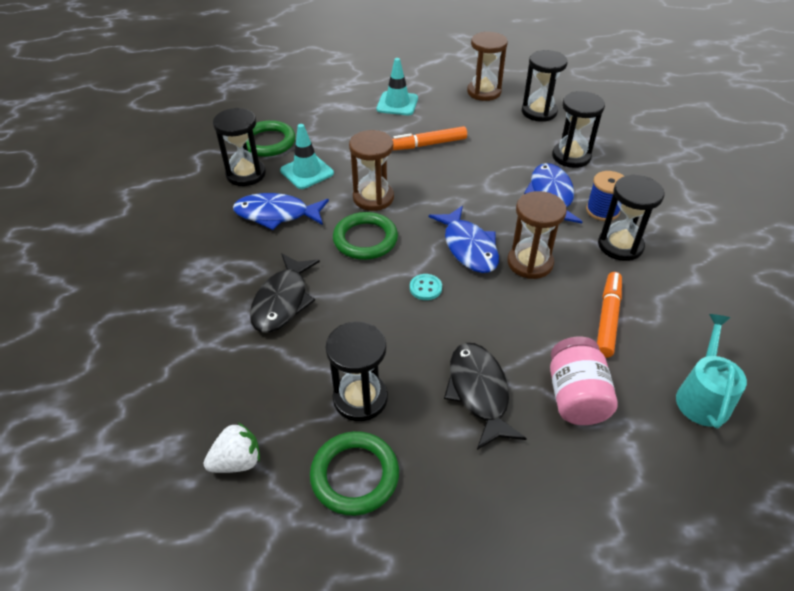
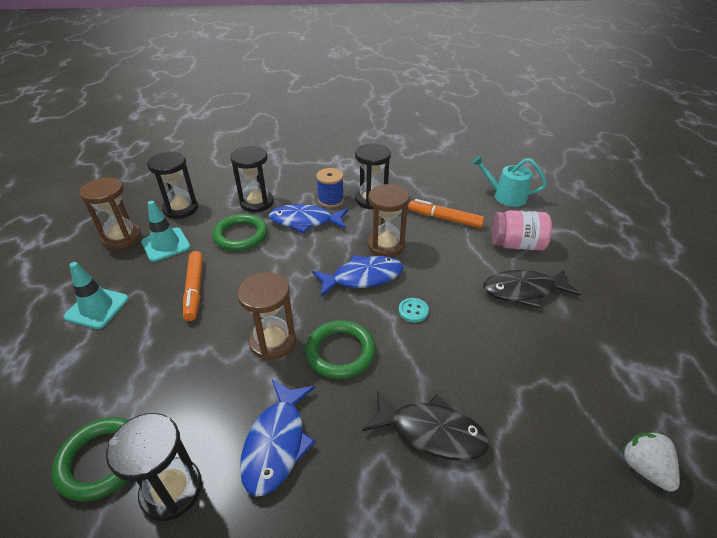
camera: 85 degrees left, 5 degrees down
turquoise traffic cone [280,124,334,189] -> turquoise traffic cone moved to [141,201,190,262]
green ring [310,431,399,516] -> green ring moved to [212,214,268,251]
black hourglass [326,322,388,421] -> none

